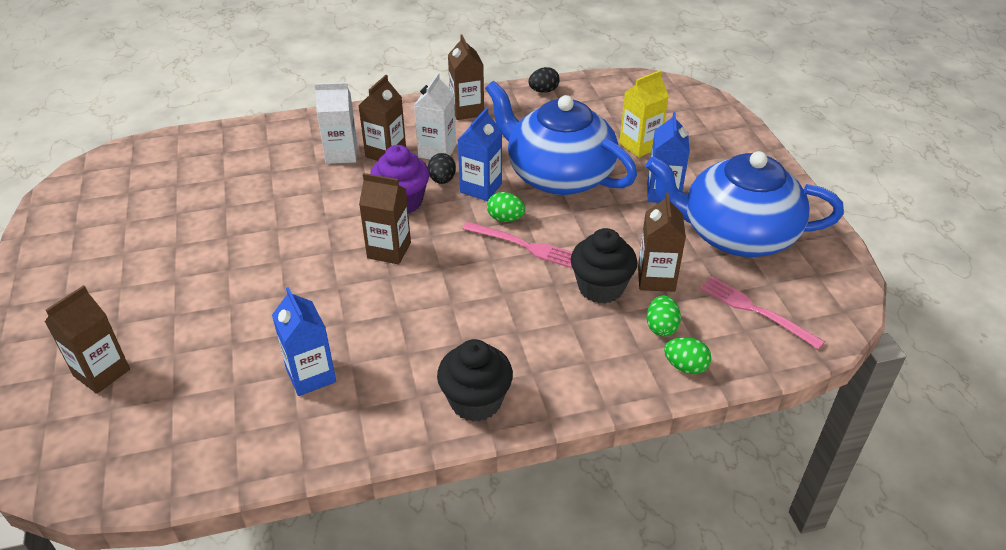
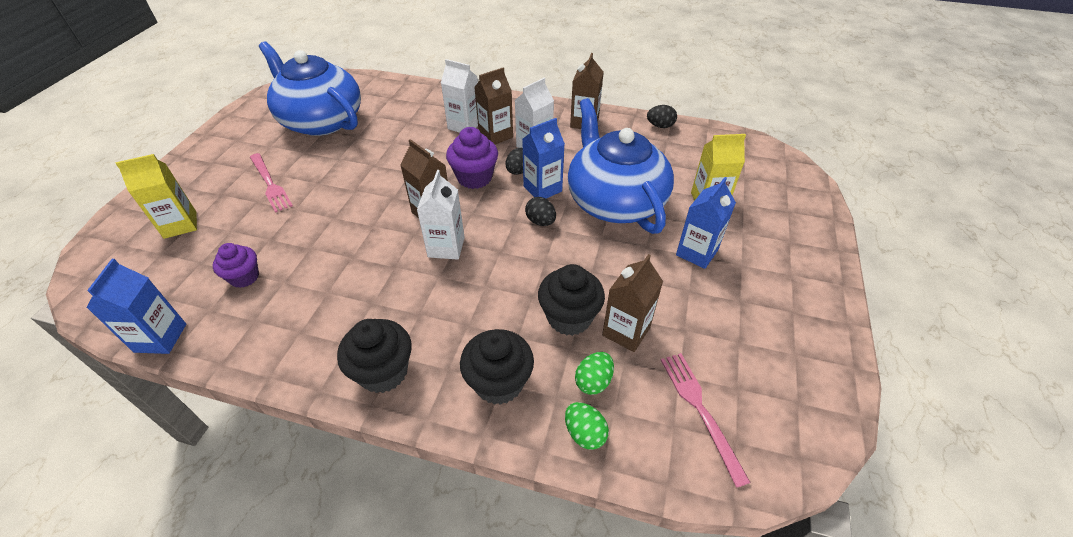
camera: 30 degrees right, 5 degrees up
brown carton [45,285,130,394] -> yellow carton [116,154,197,239]
blue carton [272,287,336,396] -> blue carton moved to [87,259,186,354]
pink fork [463,222,572,268] -> pink fork moved to [250,153,293,213]
green egg [487,192,525,222] -> black egg [525,197,556,226]
blue teapot [646,151,844,257] -> blue teapot moved to [258,41,361,136]
none -> purple cupcake [213,243,259,288]
none -> white carton [417,170,465,260]
none -> black cupcake [460,329,534,405]

